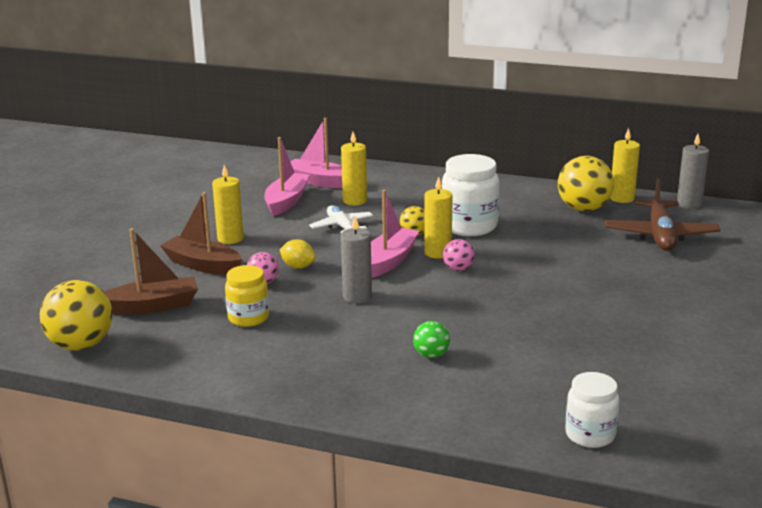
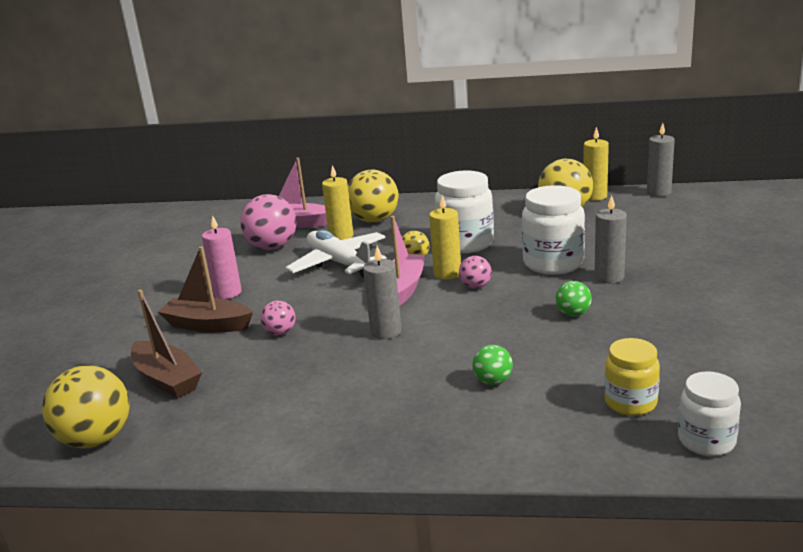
camera: 10 degrees left, 0 degrees up
brown boat [104,228,198,314] -> brown boat turned 75 degrees clockwise [131,290,202,398]
yellow candle [212,165,244,244] -> pink candle [202,215,242,299]
yellow jar [225,265,269,327] -> yellow jar moved to [604,338,660,416]
pink boat [264,137,310,216] -> pink ball [240,194,297,250]
yellow lemon [280,239,316,269] -> none
white plane [309,205,373,233] -> white plane [286,230,387,278], size x1.63
brown plane [605,178,721,251] -> none
none -> yellow ball [348,169,398,223]
none -> white jar [522,185,585,275]
none -> green ball [556,281,592,316]
none -> grey candle [595,195,627,283]

